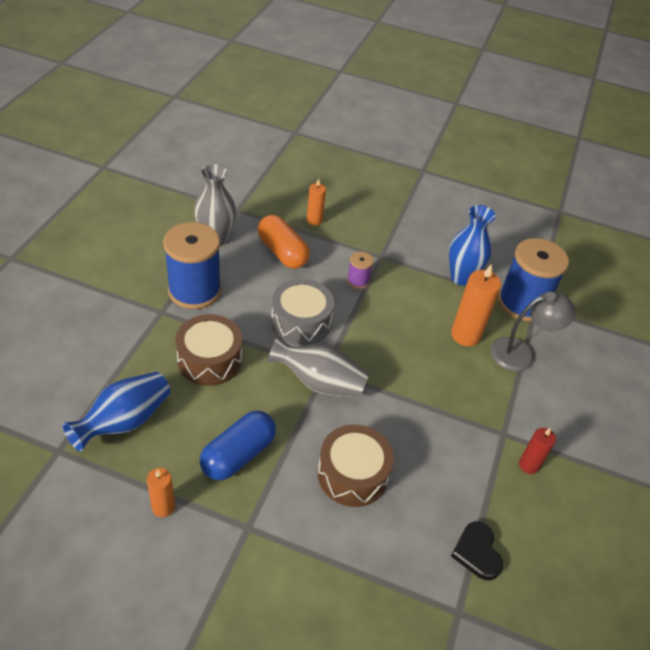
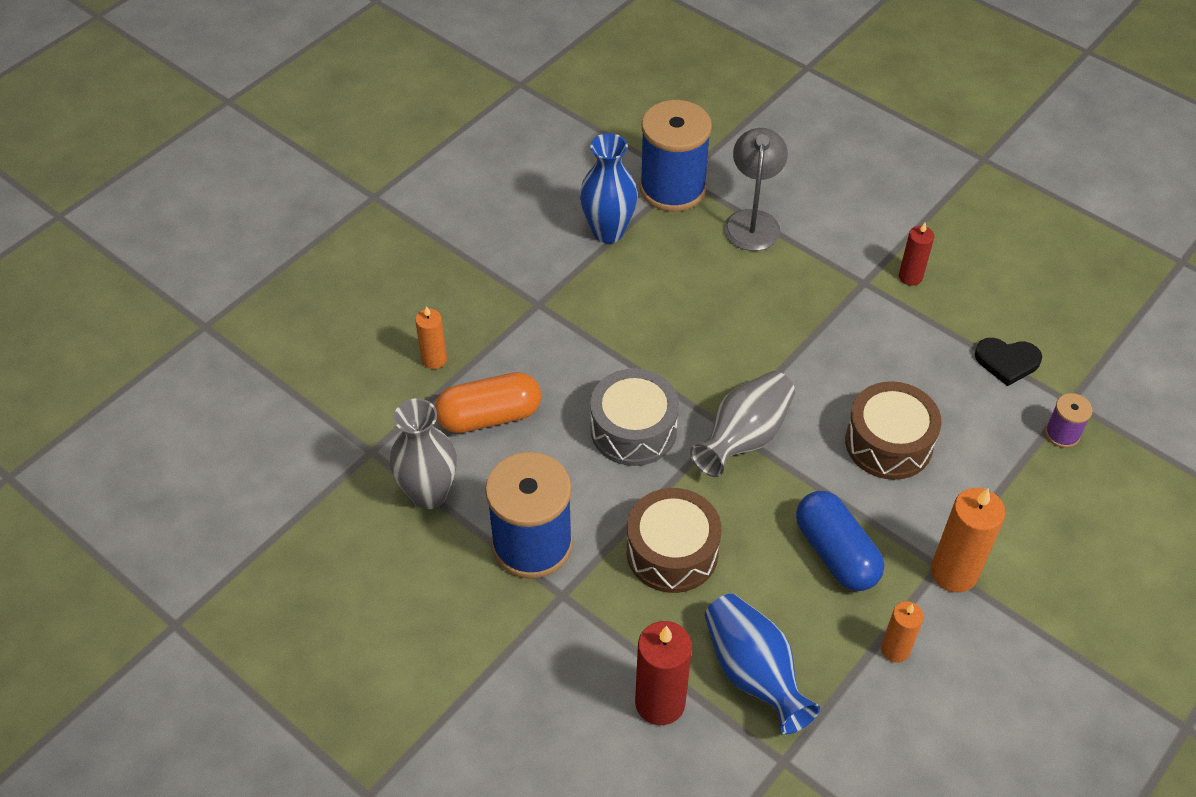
camera: 65 degrees left, 5 degrees up
purple spool [347,252,374,289] -> purple spool moved to [1045,393,1093,448]
orange candle [451,264,501,346] -> orange candle moved to [931,488,1006,593]
none -> red candle [635,621,692,725]

